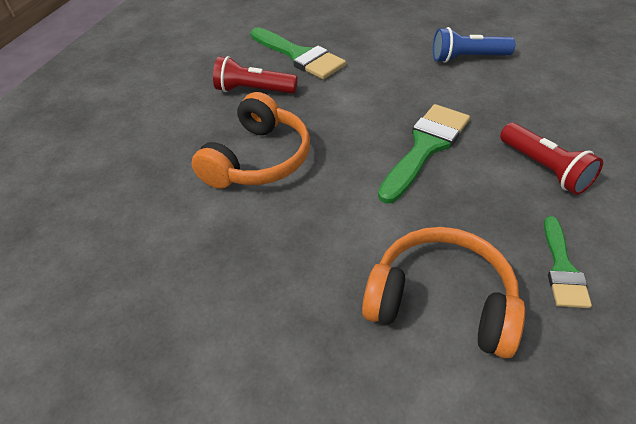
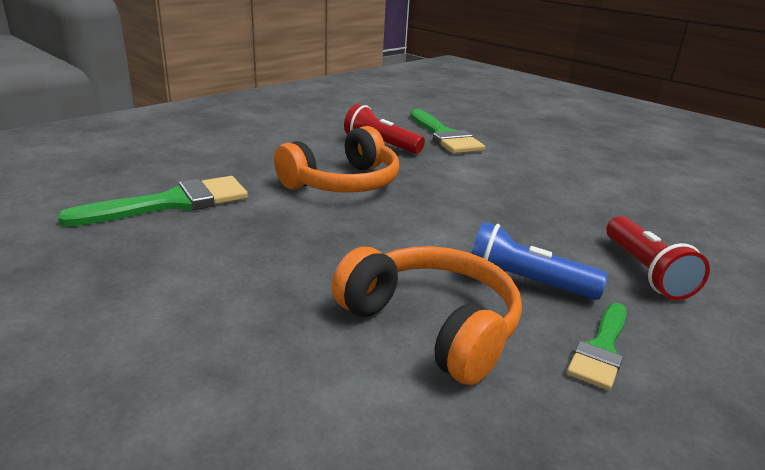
camera: 20 degrees right, 20 degrees down
green brush [378,104,470,204] -> green brush moved to [57,176,248,227]
blue flashlight [433,27,515,63] -> blue flashlight moved to [471,222,608,300]

